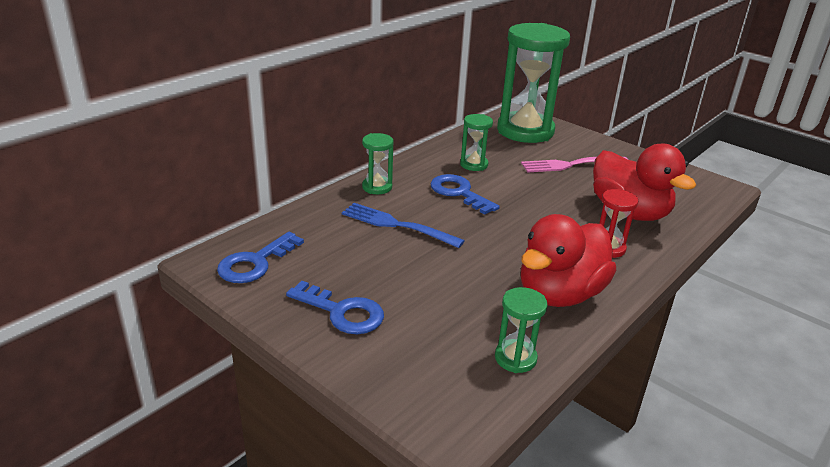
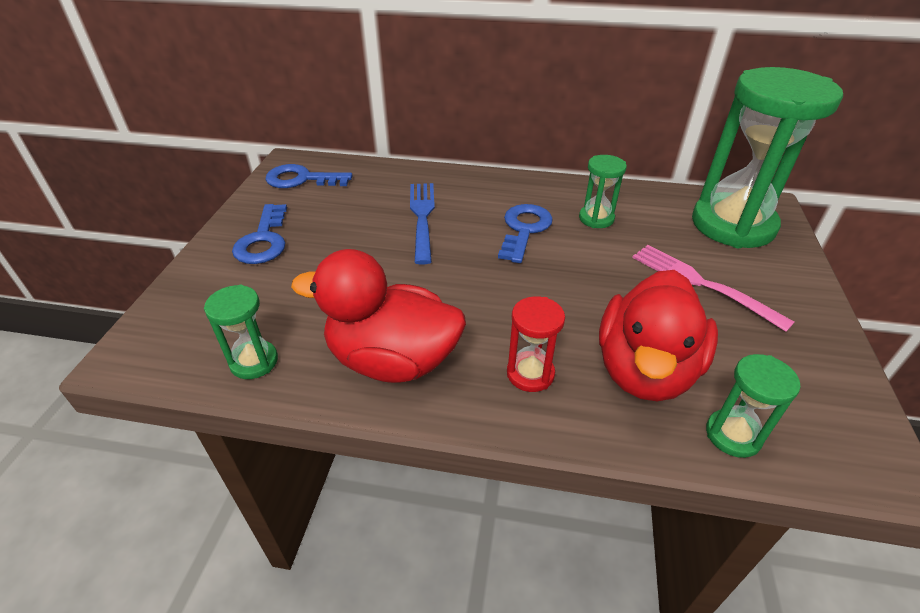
camera: 60 degrees right, 10 degrees up
green hourglass [362,133,394,194] -> green hourglass moved to [706,354,801,458]

